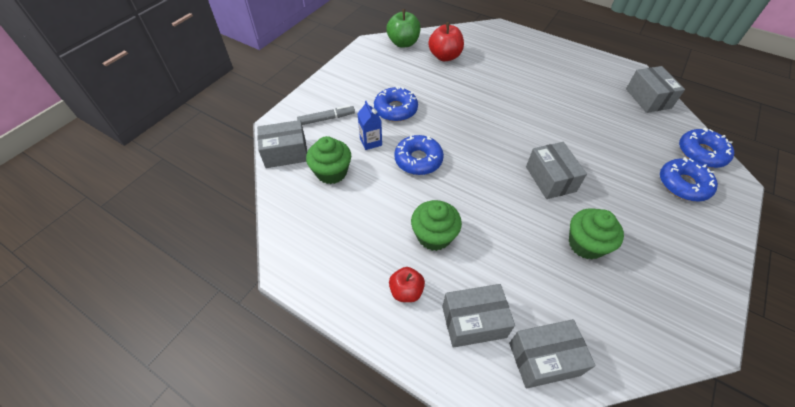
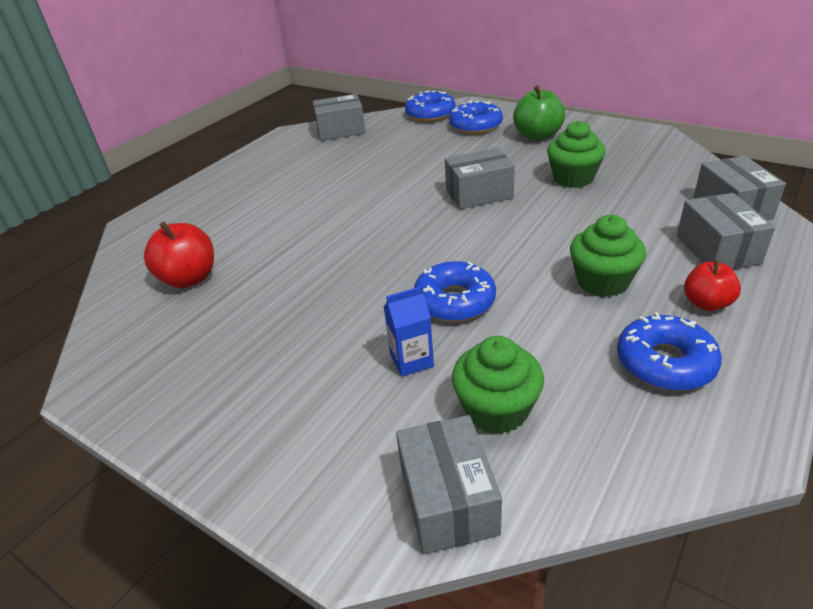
camera: 85 degrees left, 15 degrees down
grey marker [297,105,355,125] -> none
blue donut [374,86,418,122] -> blue donut moved to [617,312,722,391]
green apple [386,9,421,48] -> green apple moved to [513,85,565,141]

